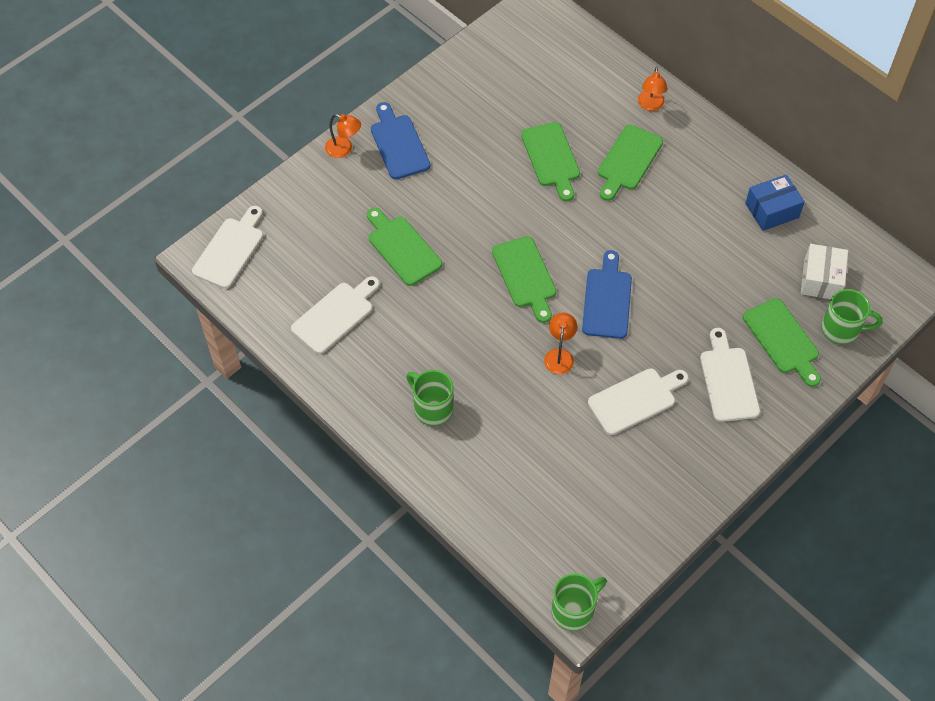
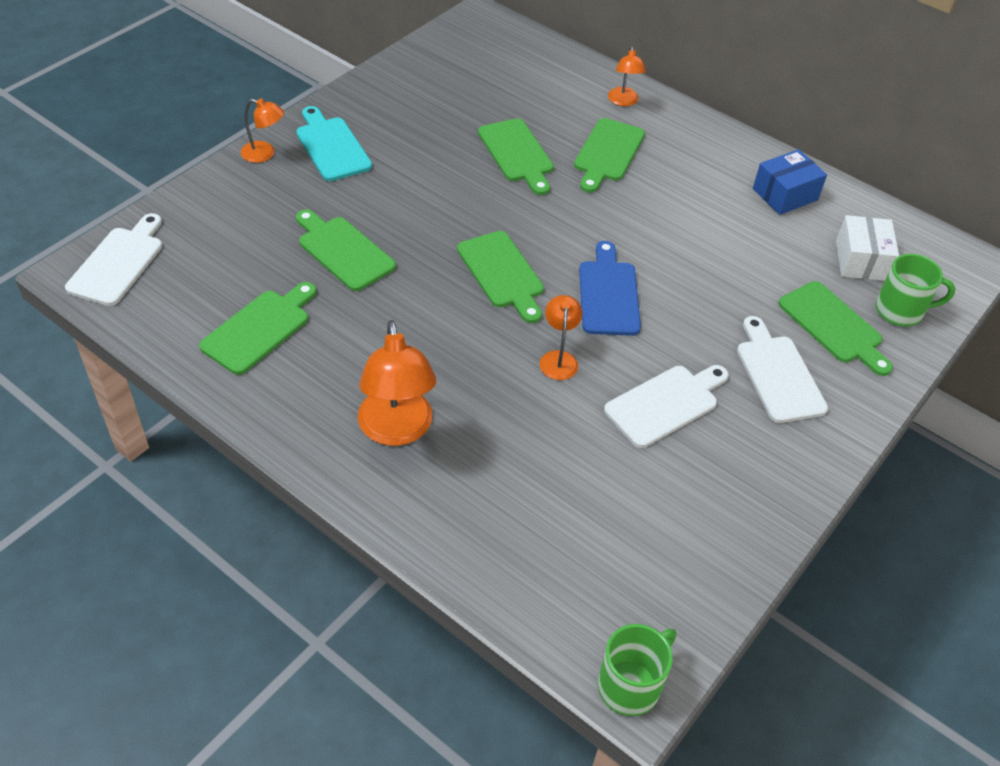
camera: 10 degrees left, 10 degrees down
white cutting board [291,276,380,354] -> green cutting board [199,282,317,375]
blue cutting board [371,102,430,179] -> turquoise cutting board [296,106,372,181]
green mug [406,370,454,426] -> orange lamp [358,320,436,446]

